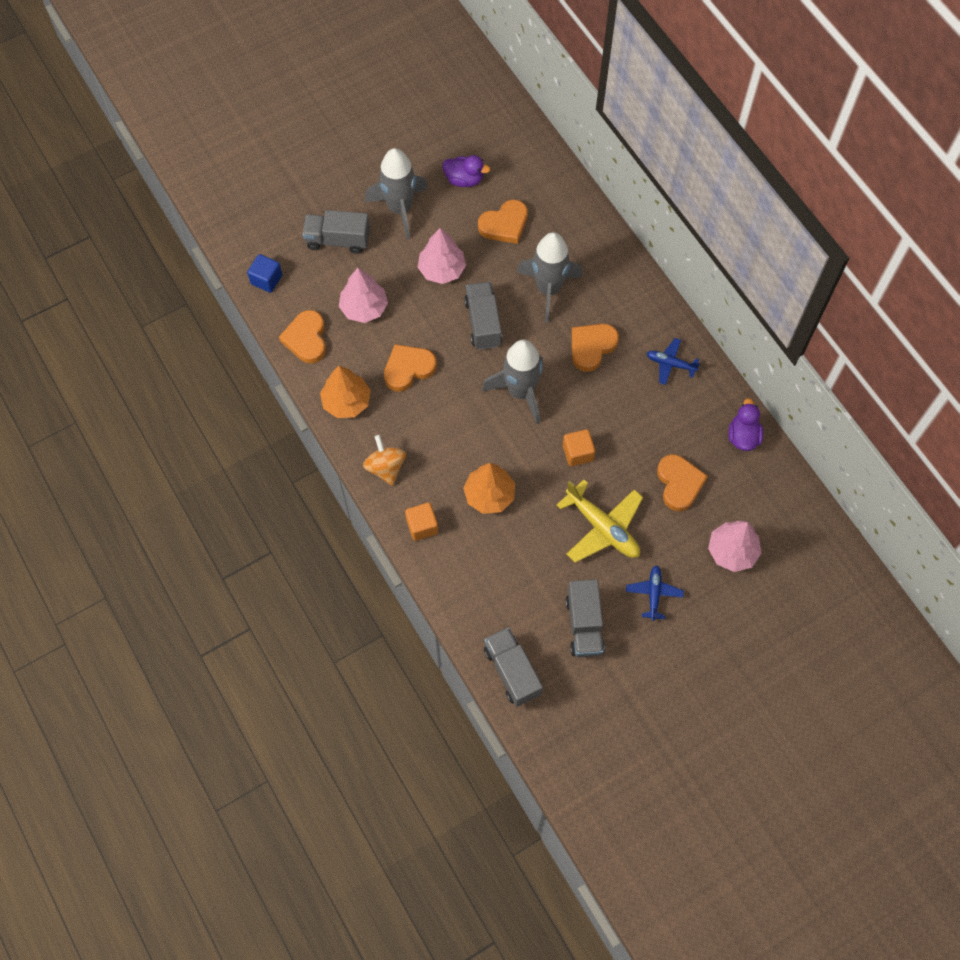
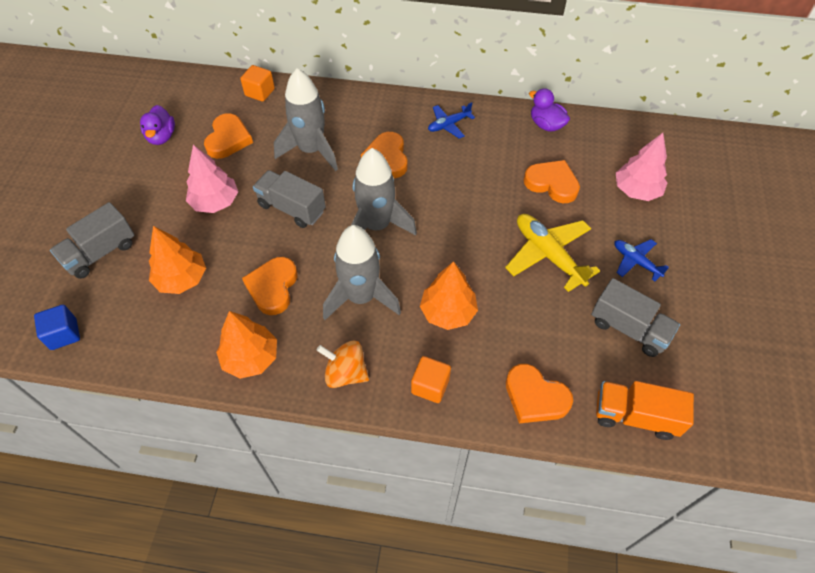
camera: 50 degrees left, 10 degrees down
orange heart [279,310,326,364] -> orange heart moved to [506,364,573,423]
pink tree [339,268,388,323] -> orange tree [149,226,206,294]
grey rocket [365,148,428,240] -> grey rocket moved to [323,225,401,320]
purple duck [442,155,490,187] -> purple duck turned 120 degrees clockwise [140,105,175,145]
grey truck [484,628,543,707] -> orange truck [596,381,694,440]
yellow plane [557,479,643,563] -> yellow plane turned 120 degrees counterclockwise [505,214,600,292]
orange cube [563,429,595,466] -> orange cube moved to [240,65,275,102]

